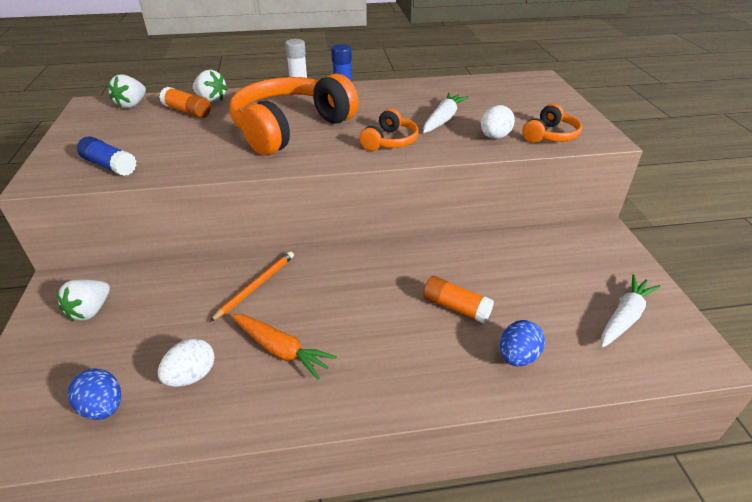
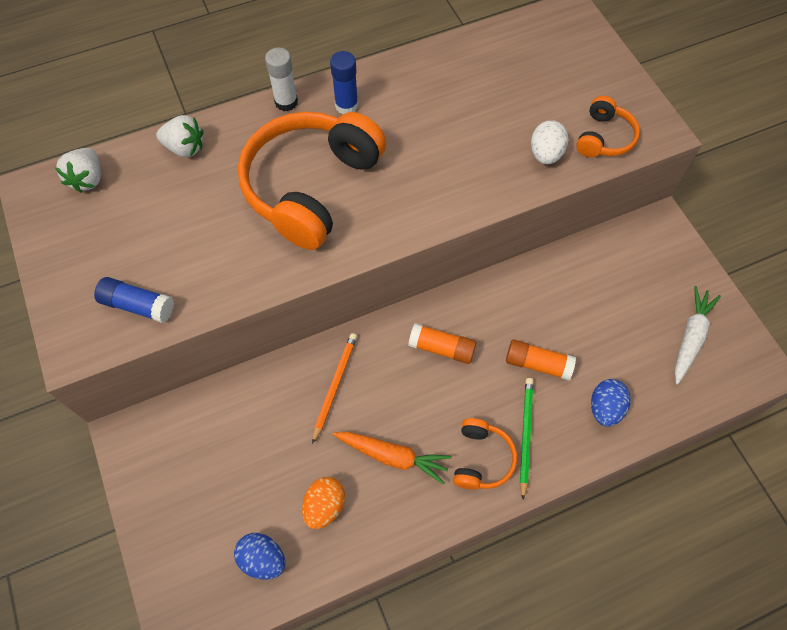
camera: 15 degrees left, 25 degrees up
white strawberry [56,279,110,321] -> none
white egg [158,338,214,387] -> orange egg [302,477,345,529]
orange glue stick [159,87,211,118] -> orange glue stick moved to [408,323,476,364]
orange headphones [359,109,419,151] -> orange headphones moved to [453,418,517,490]
white carrot [423,93,469,133] -> none
none -> green pencil [520,378,533,500]

